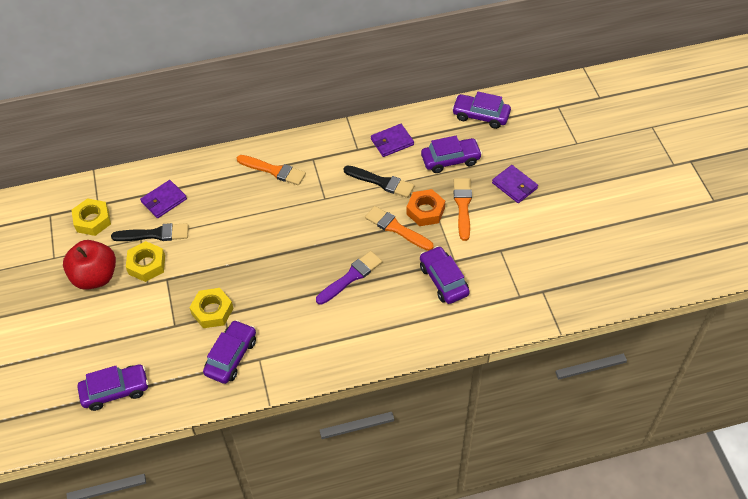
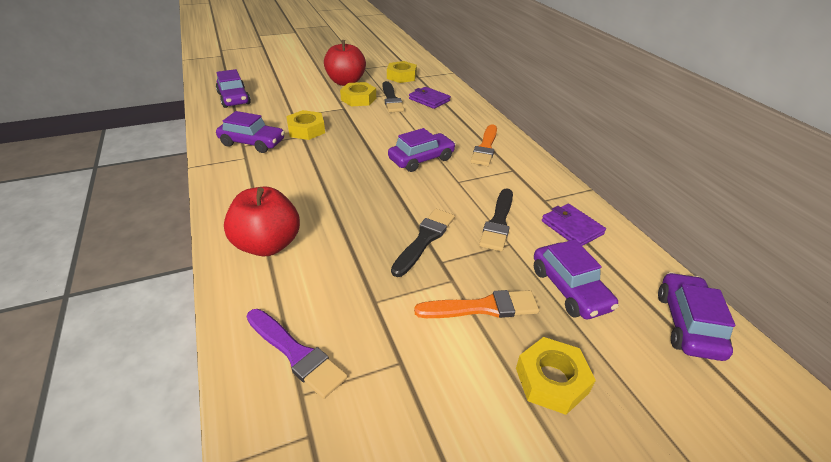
camera: 80 degrees right, 15 degrees down
purple brush [316,251,382,305] -> purple brush moved to [246,309,347,399]
orange brush [365,206,434,251] -> black brush [391,209,455,277]
orange nut [406,189,445,226] -> none
purple car [420,246,470,304] -> purple car moved to [388,128,456,172]
purple wallet [492,165,538,203] -> yellow nut [516,337,596,415]
none -> red apple [224,187,300,256]

